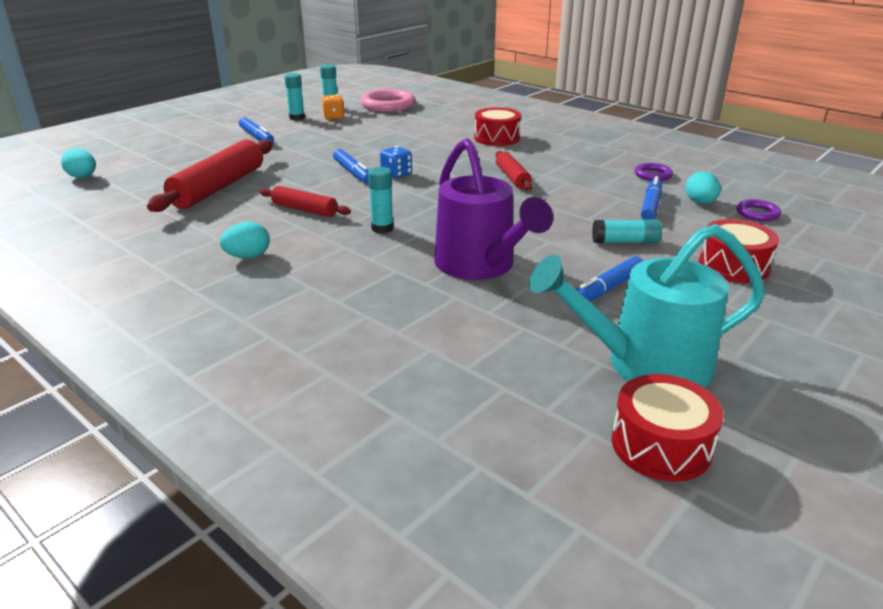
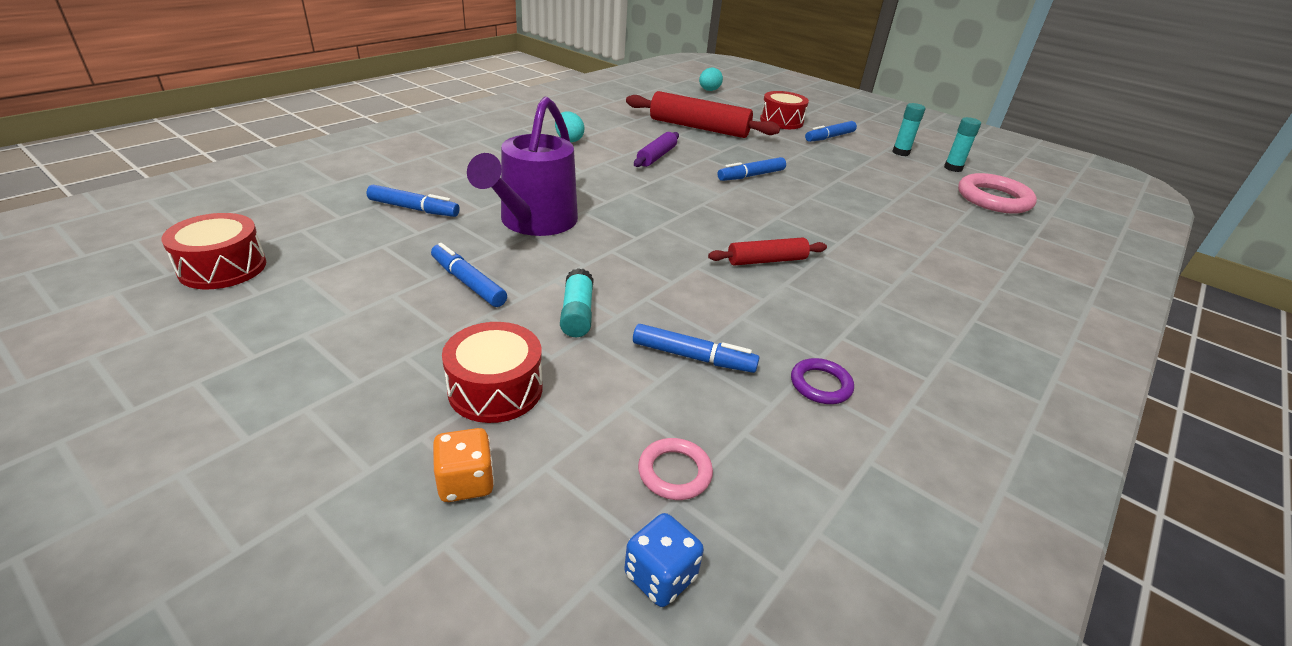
camera: 85 degrees right, 5 degrees up
red rolling pin [260,186,351,217] -> purple rolling pin [634,132,679,167]
orange dice [321,94,345,120] -> orange dice moved to [433,428,494,502]
turquoise glue stick [368,167,394,233] -> none
blue dice [380,146,412,179] -> blue dice moved to [624,513,704,607]
purple watering can [434,138,553,280] -> purple watering can turned 45 degrees counterclockwise [467,97,578,236]
red drum [474,107,521,146] -> red drum moved to [760,91,809,129]
turquoise watering can [529,224,765,388] -> none
turquoise egg [685,171,721,204] -> none
purple ring [736,199,781,221] -> pink ring [638,438,713,500]
none -> blue marker [367,185,460,217]

